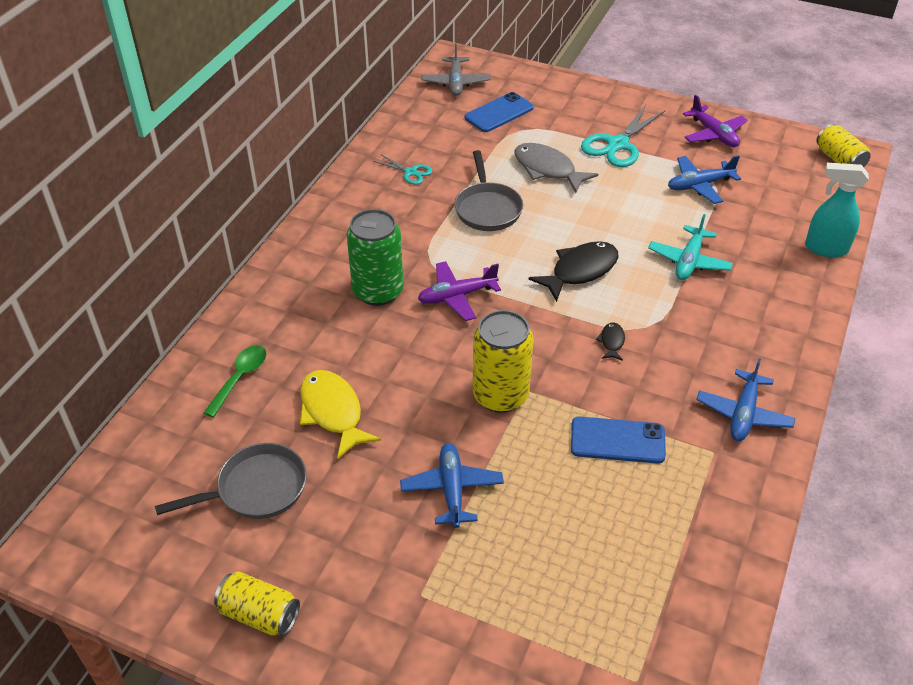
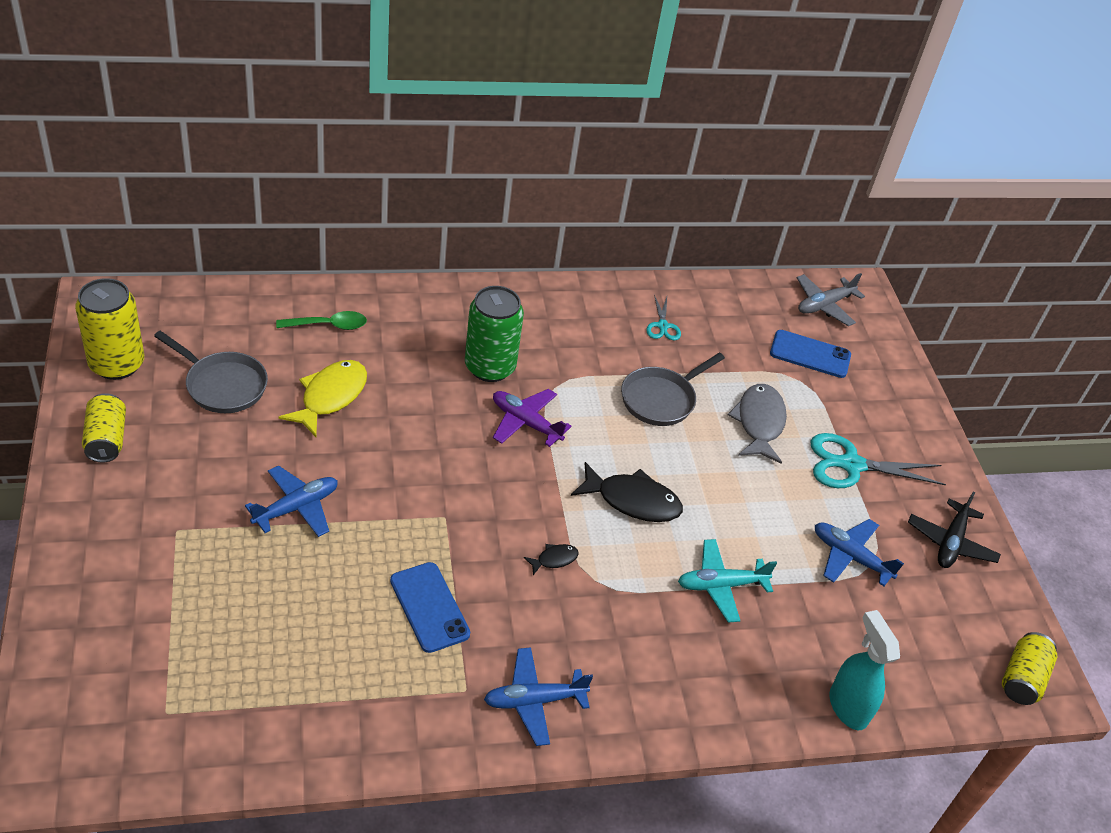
camera: 50 degrees right, 0 degrees up
yellow can [473,310,534,413] -> yellow can moved to [75,278,144,380]
purple plane [683,95,748,147] -> black plane [908,491,1001,568]

